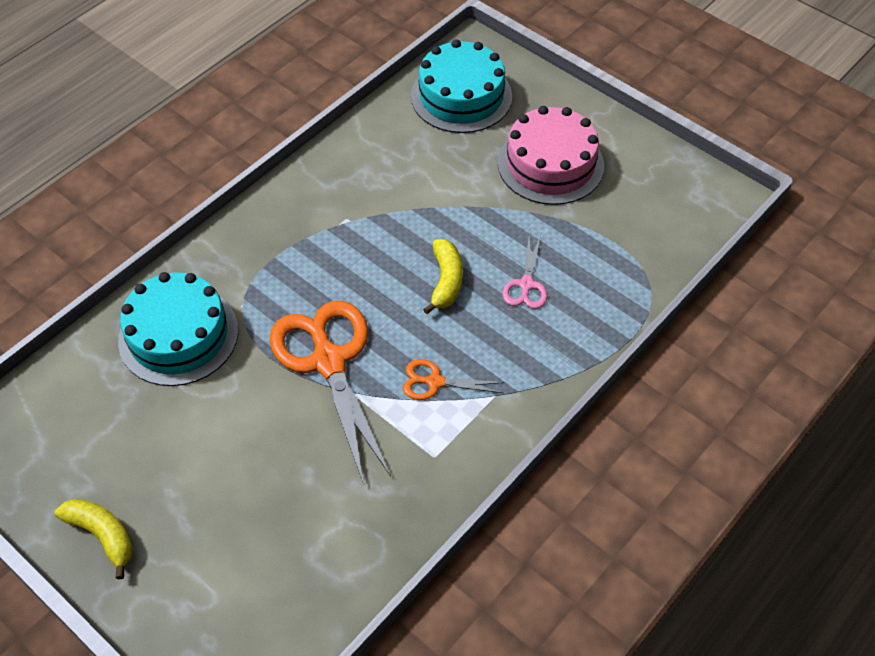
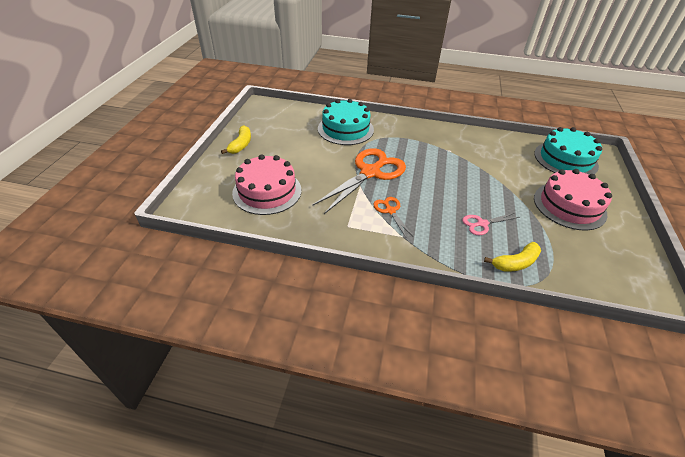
camera: 60 degrees right, 10 degrees down
yellow banana [423,239,463,314] -> yellow banana moved to [484,242,541,272]
none -> pink cake [232,154,301,215]

